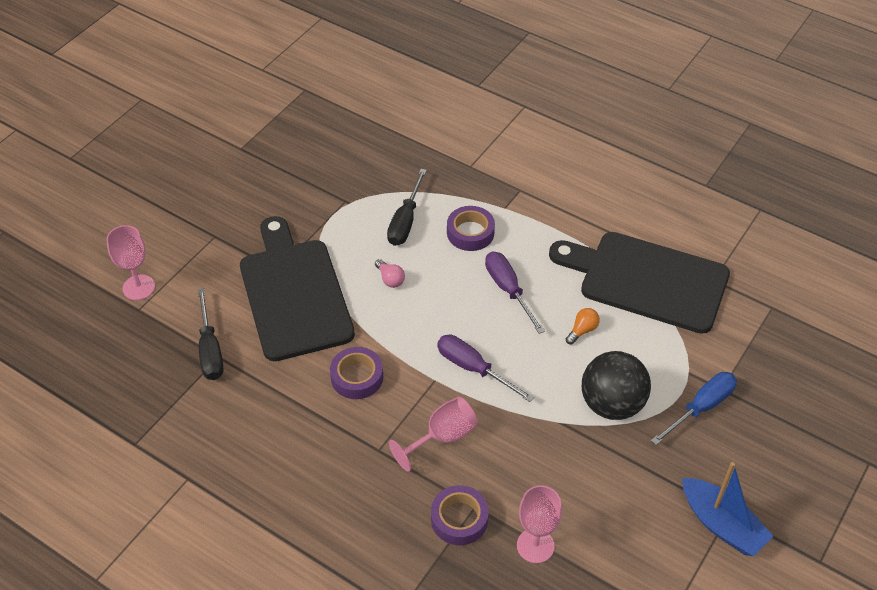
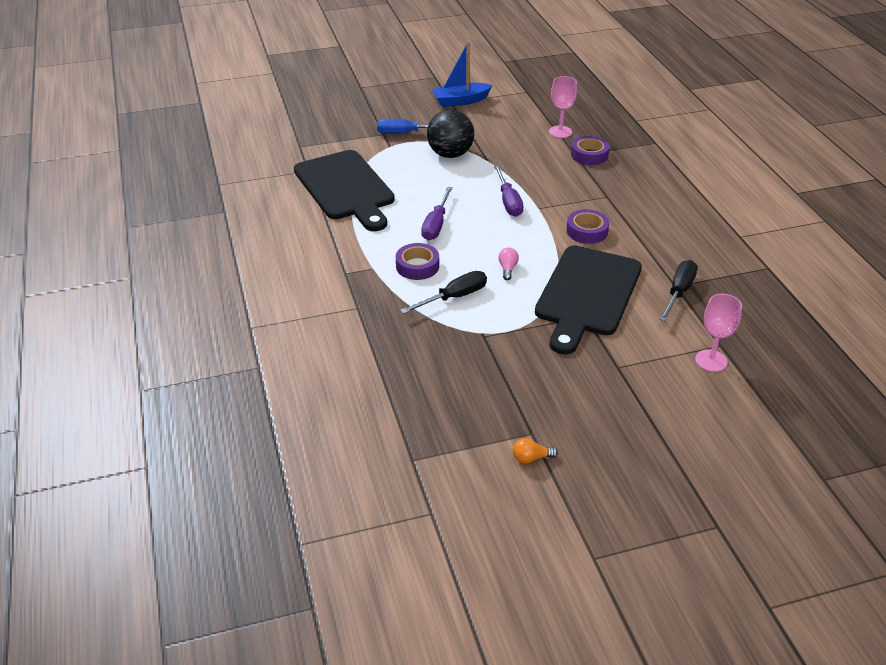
camera: 140 degrees left, 10 degrees down
pink goblet [389,397,478,472] -> none
orange light bulb [566,308,600,345] -> orange light bulb moved to [513,438,558,464]
blue boat [682,462,773,556] -> blue boat turned 105 degrees counterclockwise [432,41,492,107]

